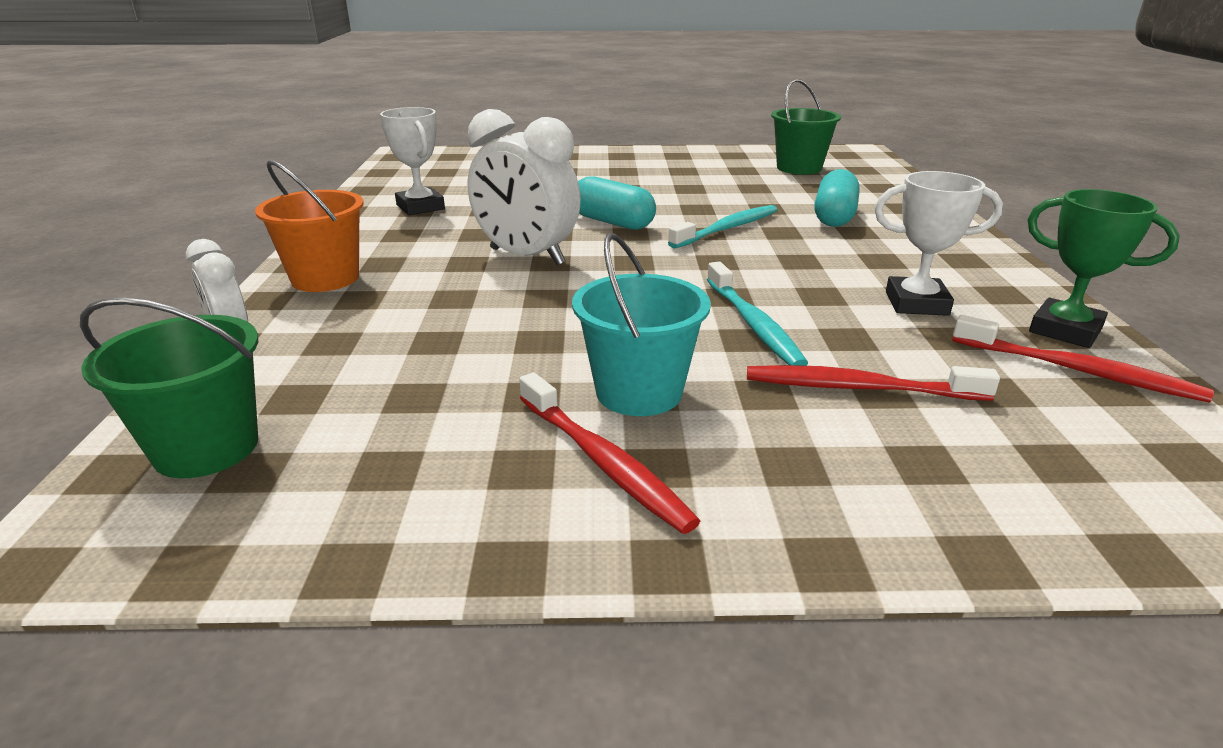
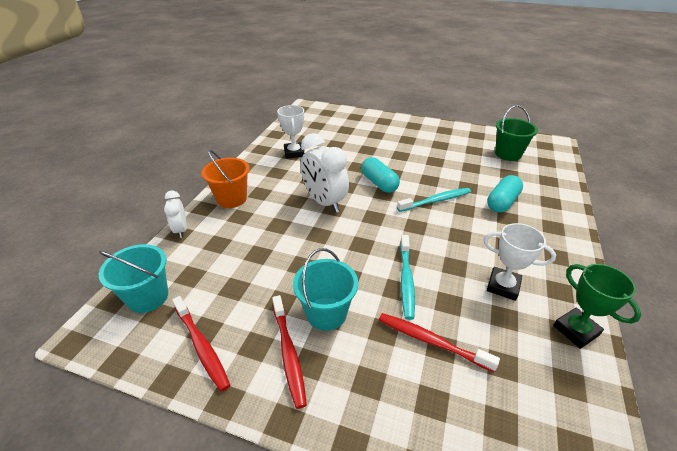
camera: 20 degrees right, 10 degrees up
green bucket [80,298,258,478] -> turquoise bucket [99,244,168,313]
red toothbrush [952,315,1214,403] -> red toothbrush moved to [172,296,230,392]

